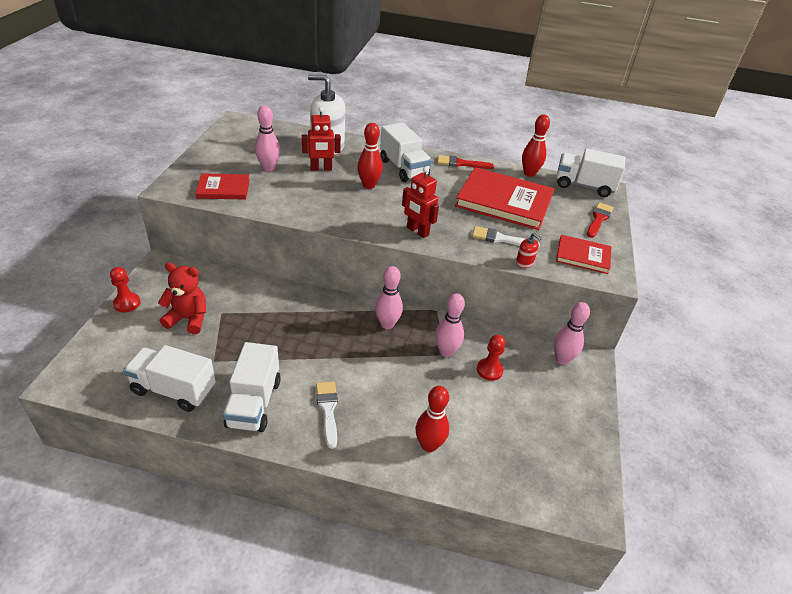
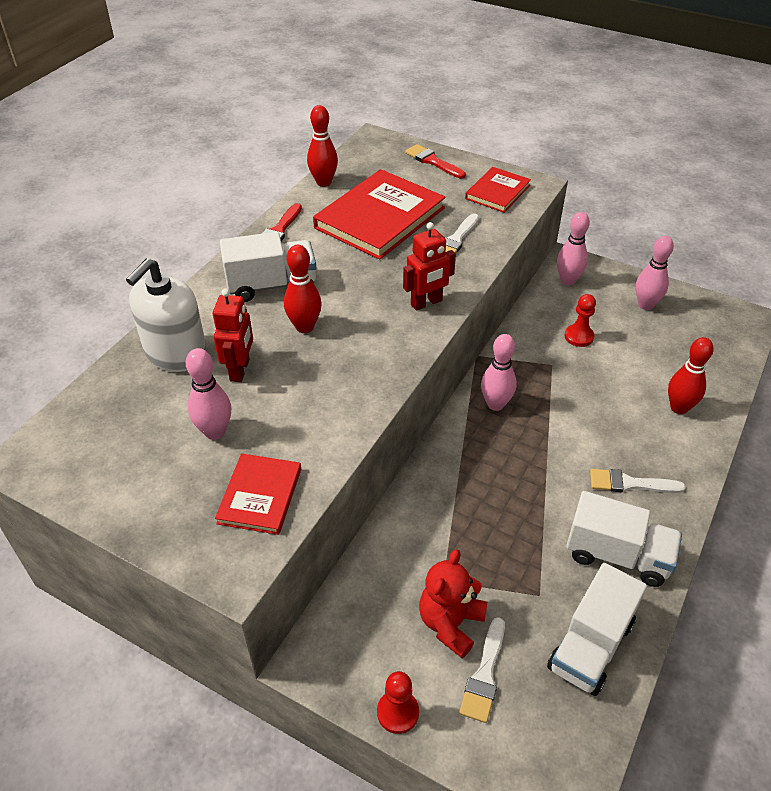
camera: 70 degrees left, 5 degrees up
pink bowling pin [435,294,465,357] -> pink bowling pin moved to [636,236,674,310]
red soap dispenser [516,233,542,268] -> none
white truck [556,148,625,197] -> none
none -> white brush [459,617,505,723]

